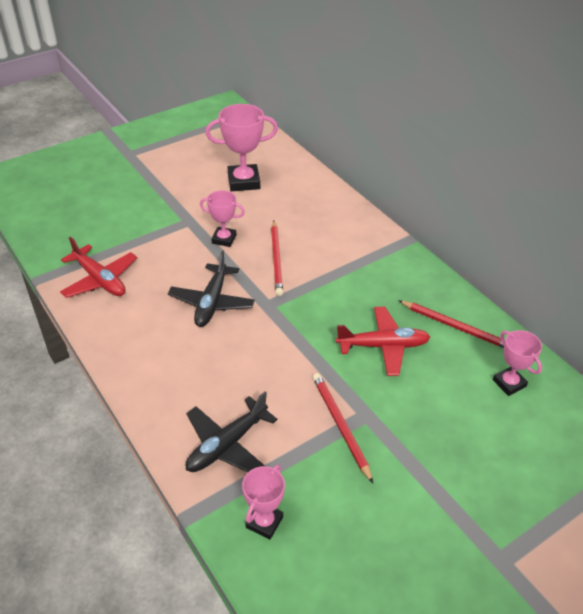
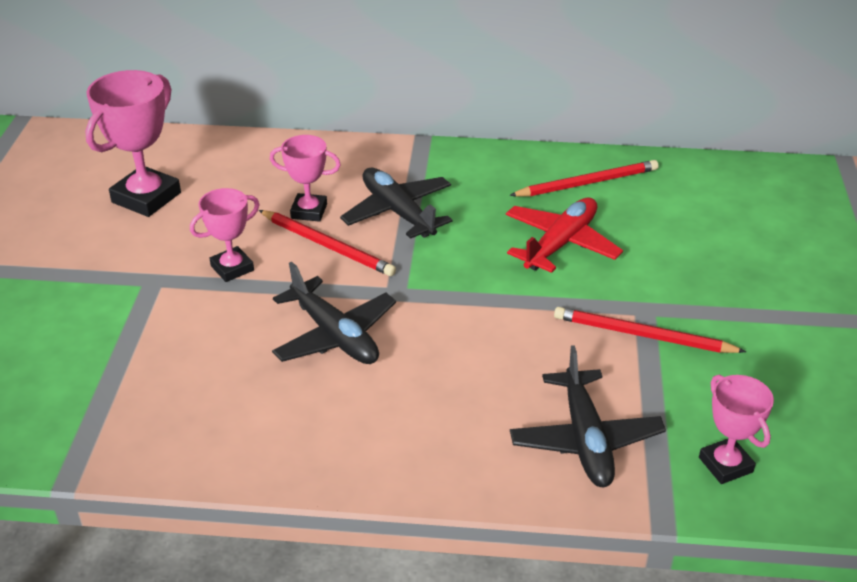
camera: 50 degrees left, 5 degrees down
red plane [60,236,137,298] -> none
pink trophy [493,330,542,396] -> pink trophy moved to [270,135,341,222]
none -> black plane [340,168,452,239]

